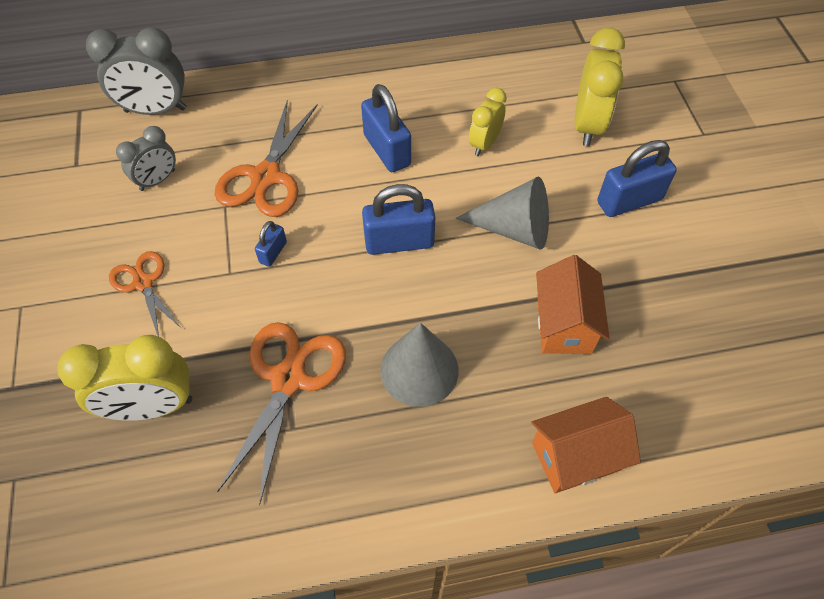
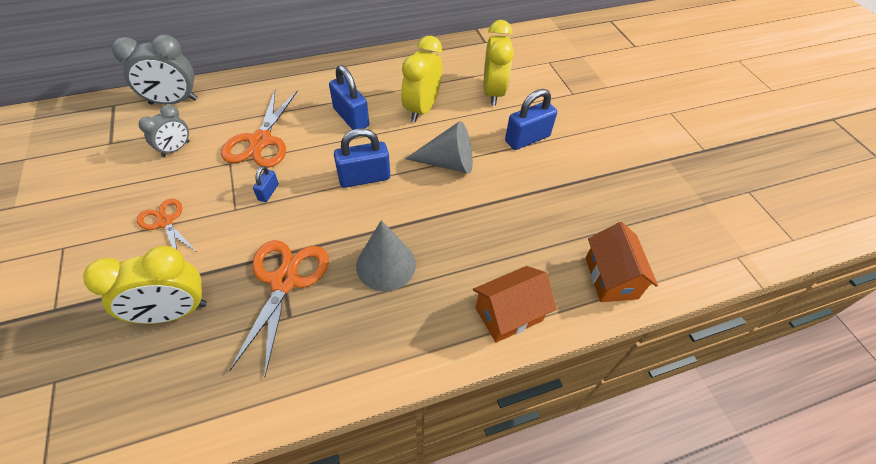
camera: 10 degrees left, 5 degrees down
yellow clock [469,88,507,156] -> yellow clock [401,36,442,122], size x1.63
orange house [536,255,610,354] -> orange house moved to [586,222,658,302]

